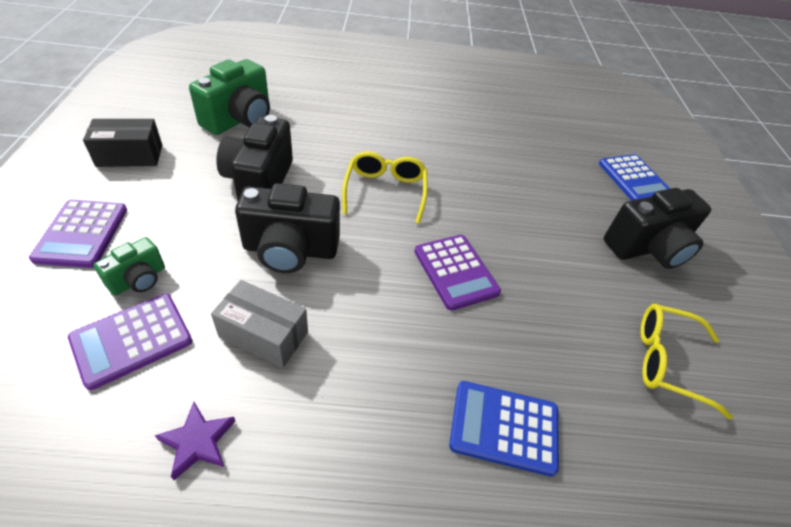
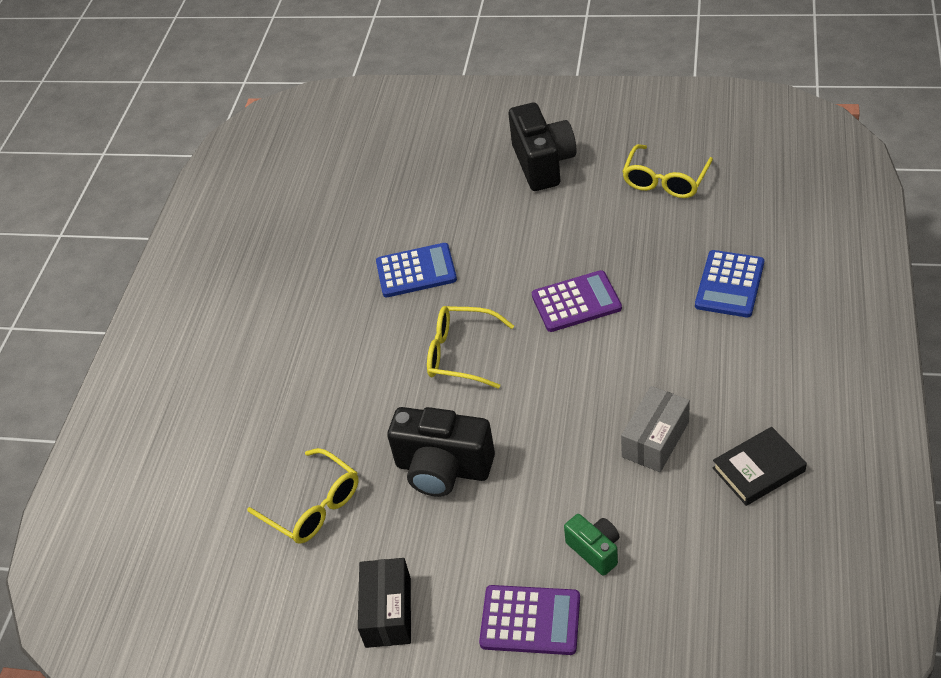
camera: 70 degrees left, 0 degrees up
purple calculator [68,294,192,390] -> none
purple star [155,402,236,480] -> black book [712,427,807,506]
green camera [189,59,270,135] -> yellow glasses [247,448,359,544]
black camera [235,183,340,273] -> none
blue calculator [599,154,670,201] -> blue calculator moved to [376,243,457,297]

